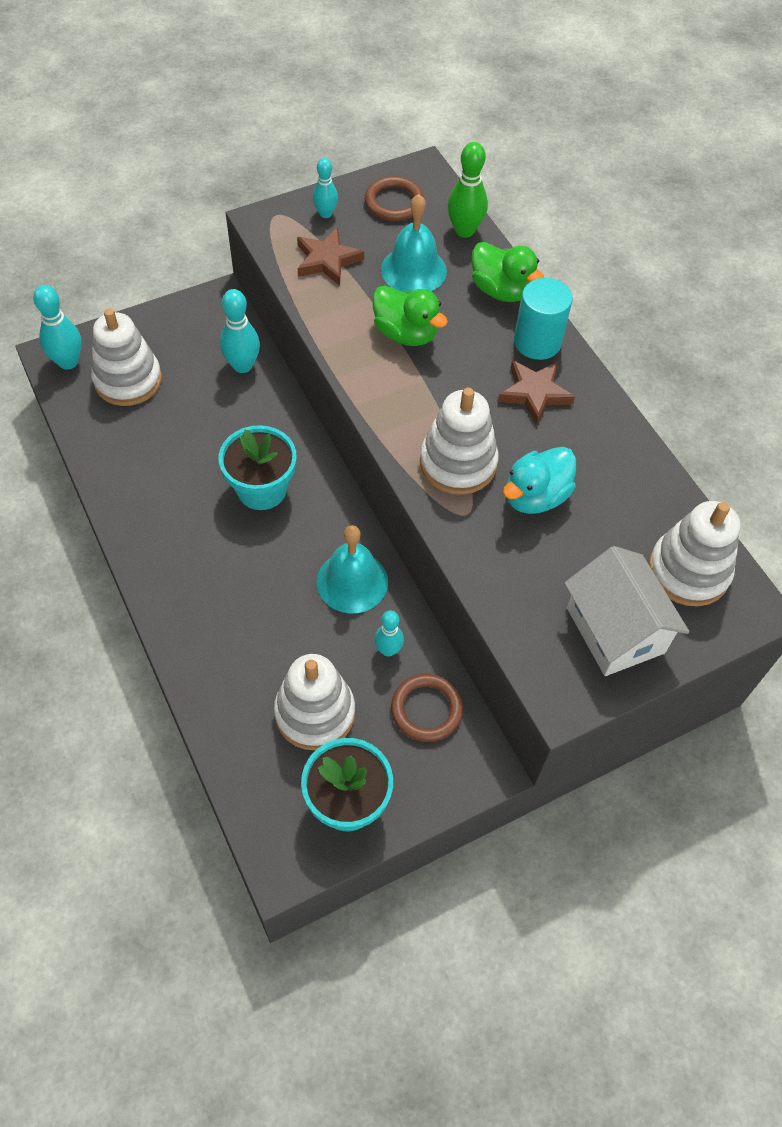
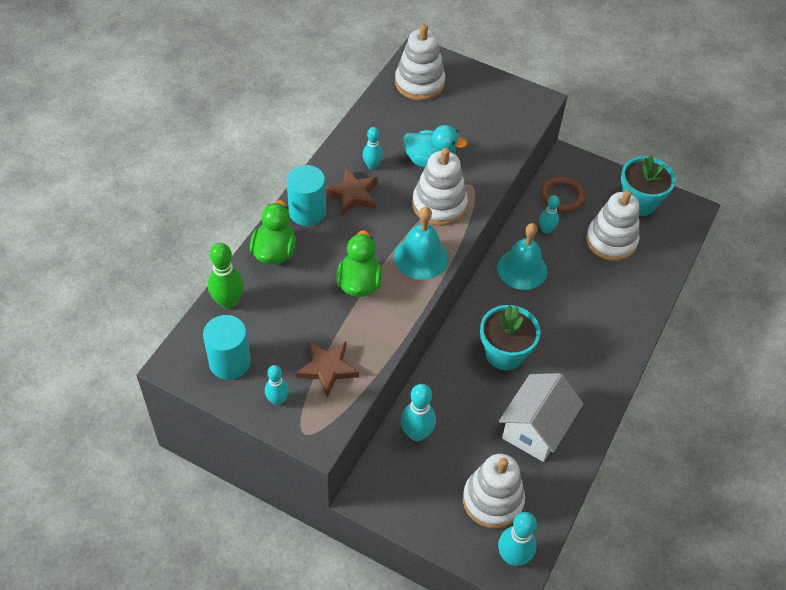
camera: 125 degrees left, 5 degrees down
brown ring [365,176,424,221] -> turquoise cylinder [203,315,251,380]
turquoise bell [381,194,447,292] -> turquoise bell moved to [394,207,449,280]
white house [565,546,689,676] -> white house moved to [499,373,584,462]
none -> turquoise bowling pin [363,127,383,170]

